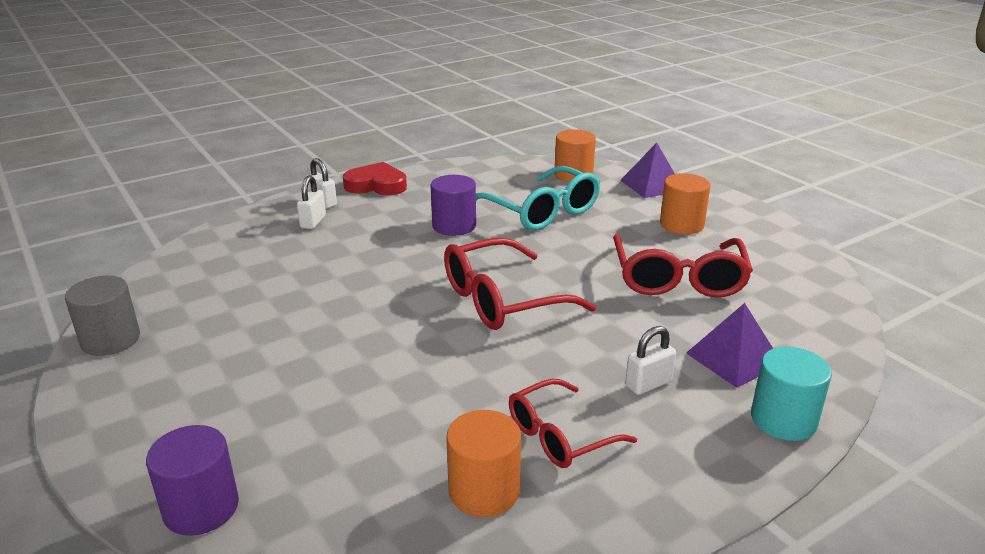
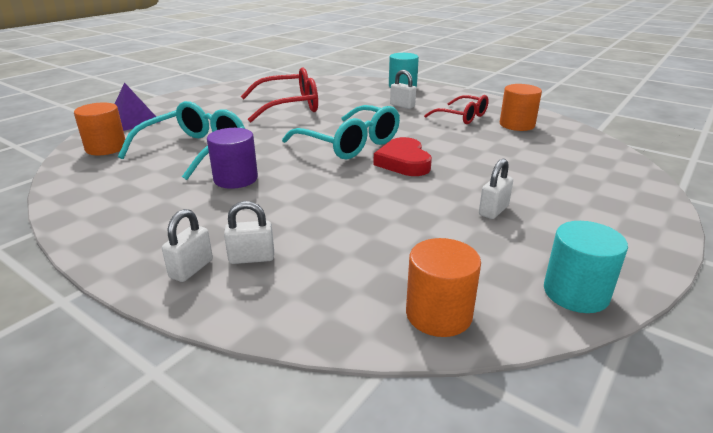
camera: 110 degrees left, 0 degrees up
grey cylinder [65,276,140,356] -> turquoise cylinder [544,221,628,313]
purple cylinder [146,425,239,536] -> none
red heart [343,162,407,195] -> red heart moved to [373,137,432,176]
red glasses [444,238,596,330] -> turquoise glasses [282,105,400,159]
orange cylinder [660,173,710,234] -> orange cylinder moved to [406,238,481,337]
purple pyramid [686,303,773,388] -> none
none -> white padlock [479,159,513,219]

